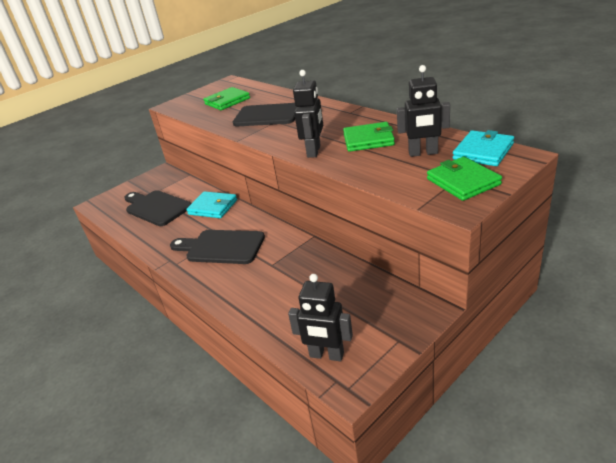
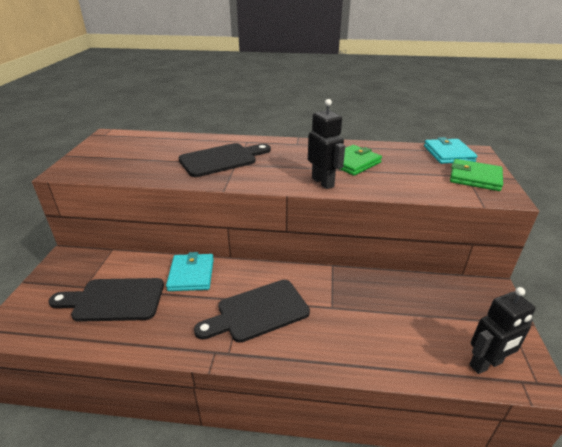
camera: 45 degrees left, 0 degrees up
turquoise wallet [186,191,237,218] -> turquoise wallet turned 75 degrees counterclockwise [166,252,214,291]
green wallet [203,87,250,110] -> none
black robot [397,65,450,157] -> none

